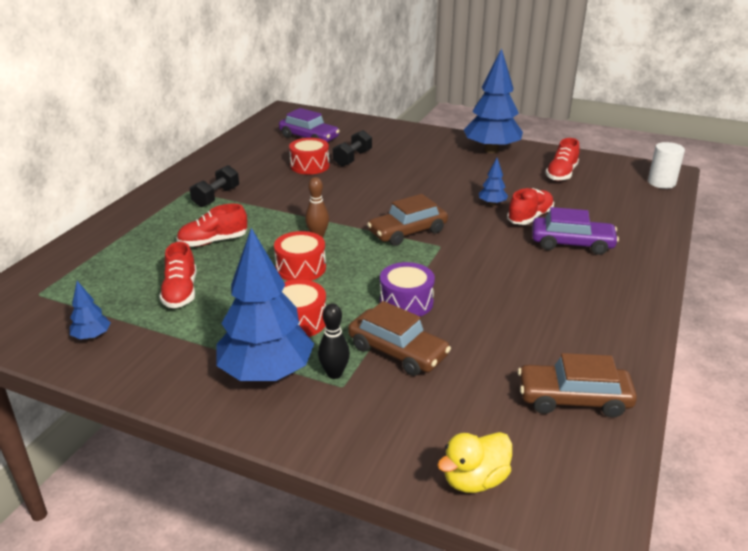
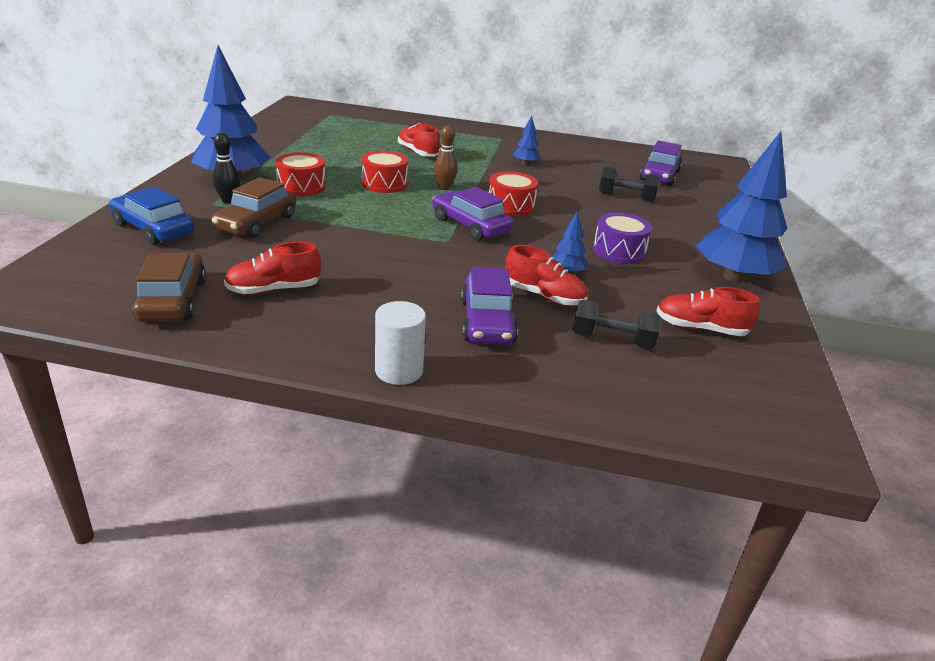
camera: 75 degrees right, 0 degrees up
blue tree [70,281,111,340] -> blue tree moved to [512,115,541,165]
red shoe [159,242,196,309] -> red shoe moved to [224,242,321,295]
black dumbbell [190,165,239,207] -> black dumbbell moved to [573,300,662,349]
red drum [289,138,329,175] -> red drum moved to [489,171,538,216]
brown car [367,194,448,246] -> purple car [432,187,513,241]
purple drum [380,262,435,316] -> purple drum moved to [593,212,652,264]
yellow duck [437,432,512,493] -> none
white cylinder [648,142,685,189] -> white cylinder moved to [375,301,426,385]
none -> blue car [109,186,194,245]

